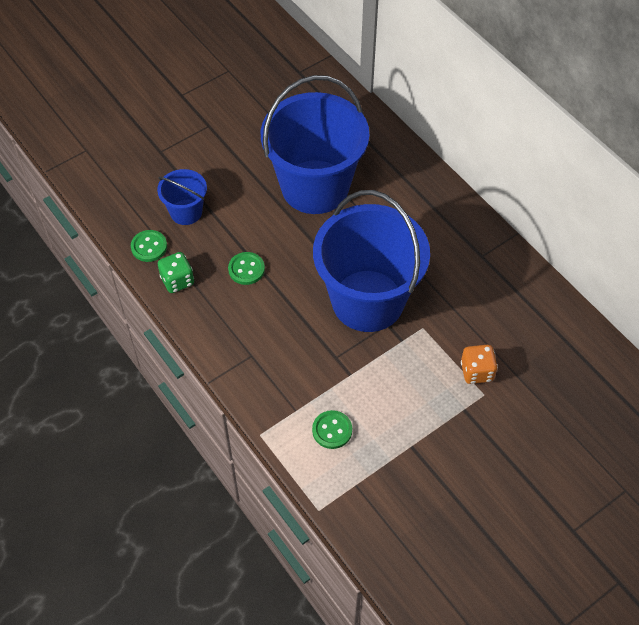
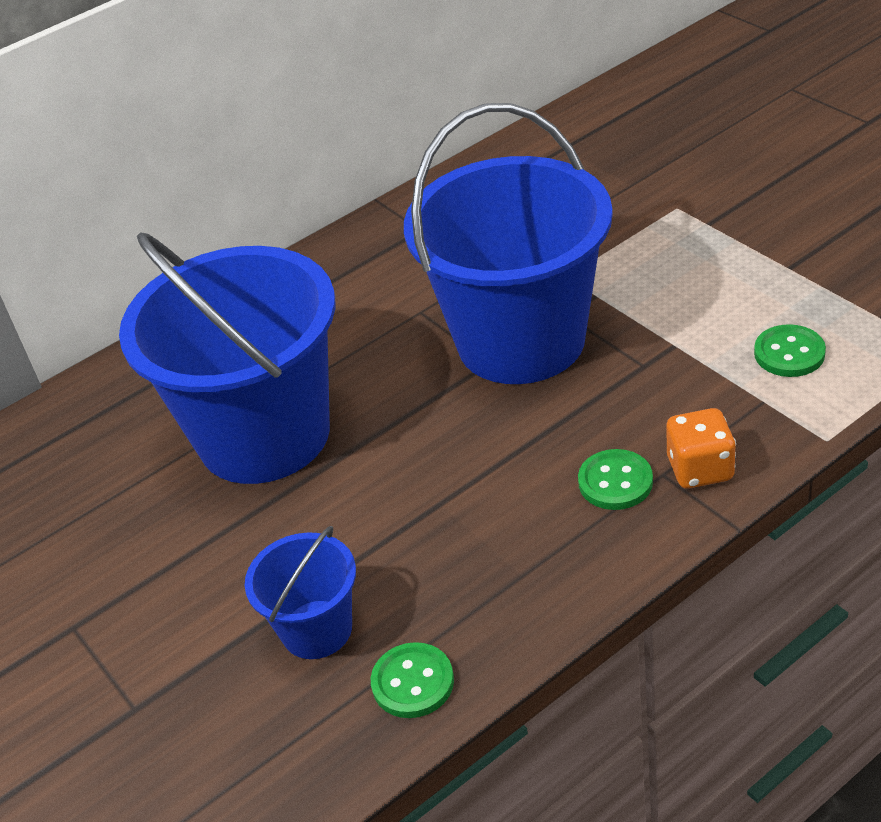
camera: 85 degrees left, 15 degrees down
green dice [158,252,194,293] -> none
green button [228,252,265,285] -> green button moved to [578,449,653,510]
orange dice [461,345,498,384] -> orange dice moved to [666,408,736,488]

